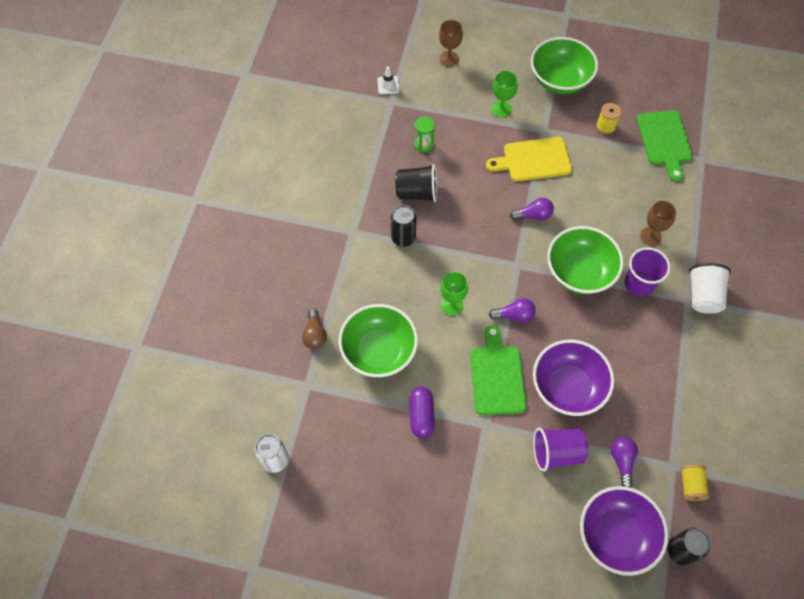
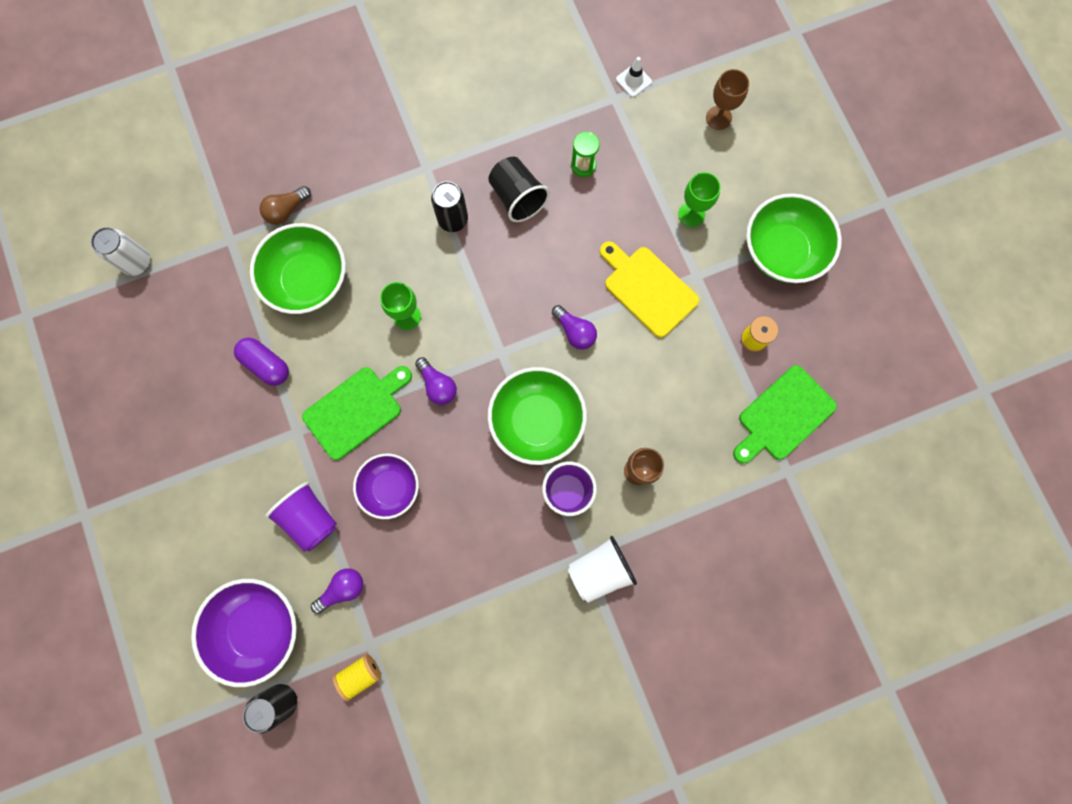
camera: 55 degrees right, 15 degrees up
purple capsule [409,387,435,438] -> purple capsule turned 75 degrees clockwise [234,338,289,386]
purple bowl [533,340,614,416] -> purple bowl [353,453,419,519], size x0.66

